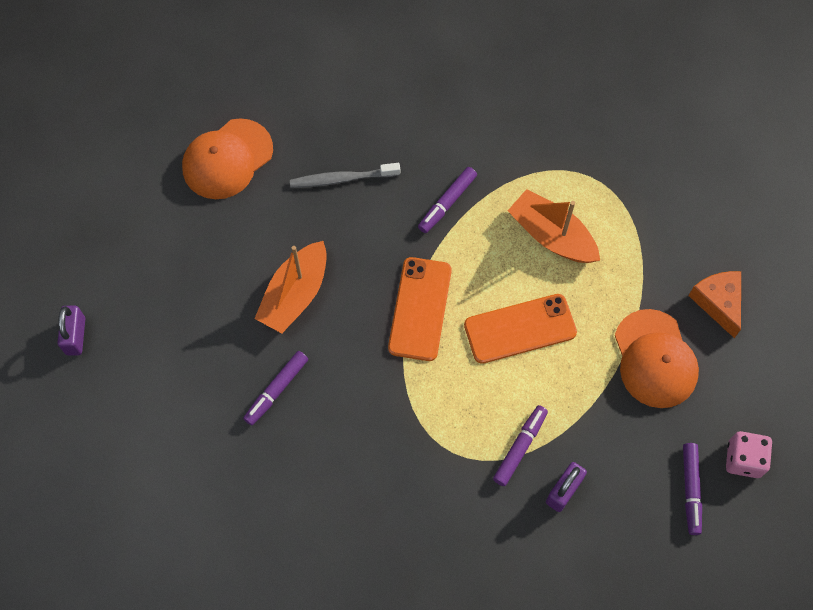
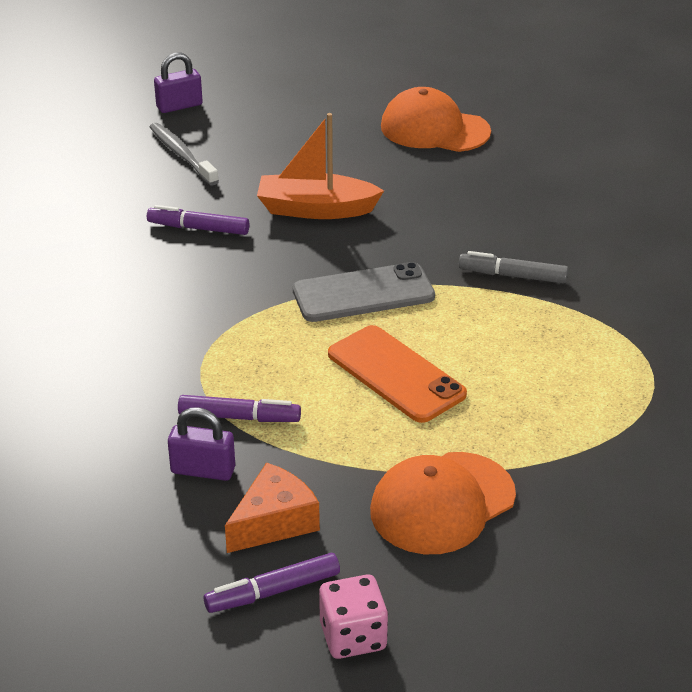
camera: 65 degrees right, 30 degrees down
grey toothbrush [290,163,400,188] -> grey toothbrush moved to [150,123,219,186]
orange phone [388,257,452,361] -> grey phone [293,262,435,322]
purple marker [418,167,477,233] -> grey marker [459,251,568,284]
orange boat [508,189,600,263] -> none
orange cheese [688,271,741,338] -> orange cheese moved to [225,462,320,553]

